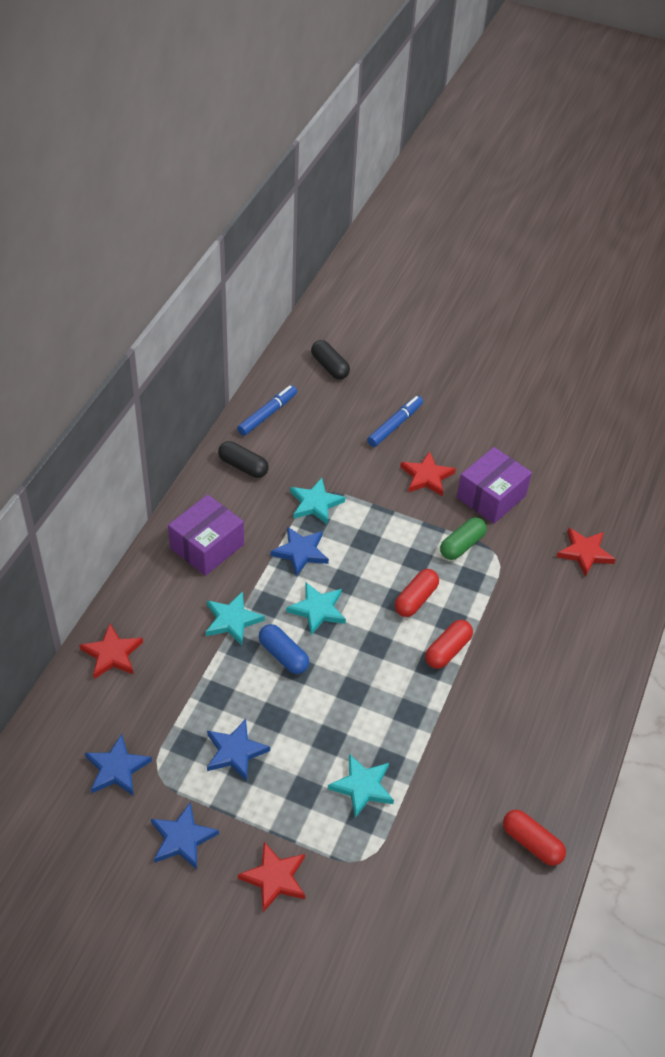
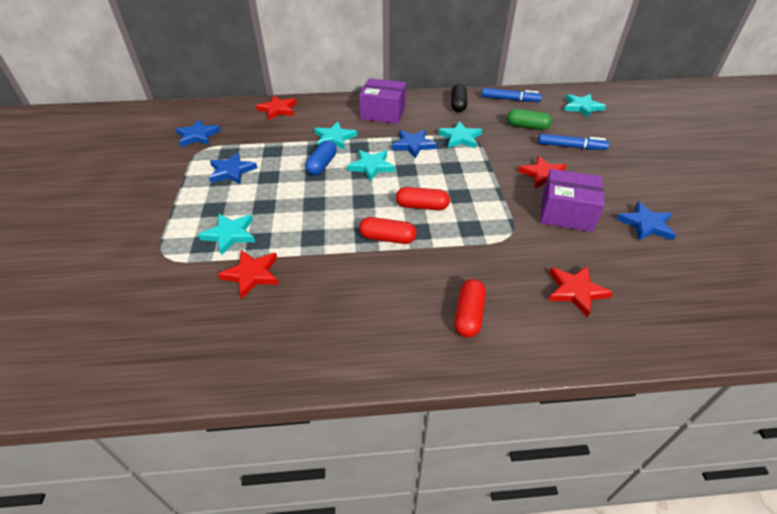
camera: 65 degrees right, 5 degrees down
blue star [151,802,219,870] -> blue star moved to [616,201,676,241]
red star [238,842,305,912] -> red star moved to [218,250,279,299]
black capsule [311,340,350,380] -> turquoise star [564,94,606,118]
green capsule [440,517,487,560] -> green capsule moved to [507,109,552,130]
red capsule [503,810,566,866] -> red capsule moved to [454,279,486,338]

